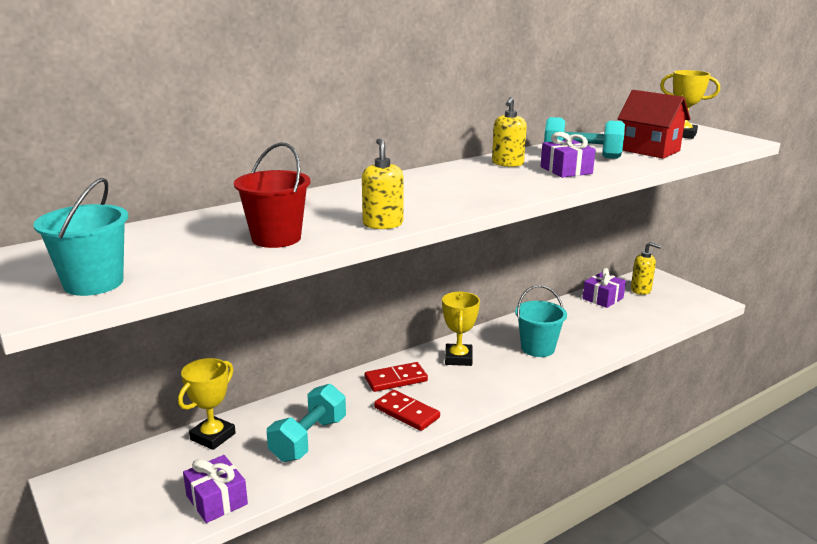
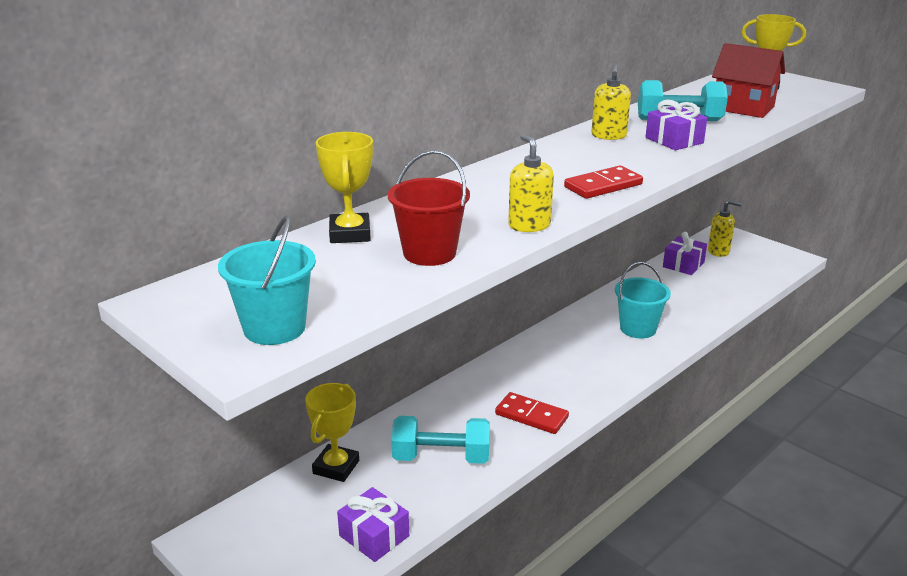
camera: 10 degrees left, 5 degrees up
turquoise dumbbell [267,384,346,462] -> turquoise dumbbell turned 75 degrees clockwise [391,416,490,464]
red domino [365,362,428,392] -> red domino moved to [564,165,643,199]
yellow trophy [442,292,480,366] -> yellow trophy moved to [316,132,373,243]

